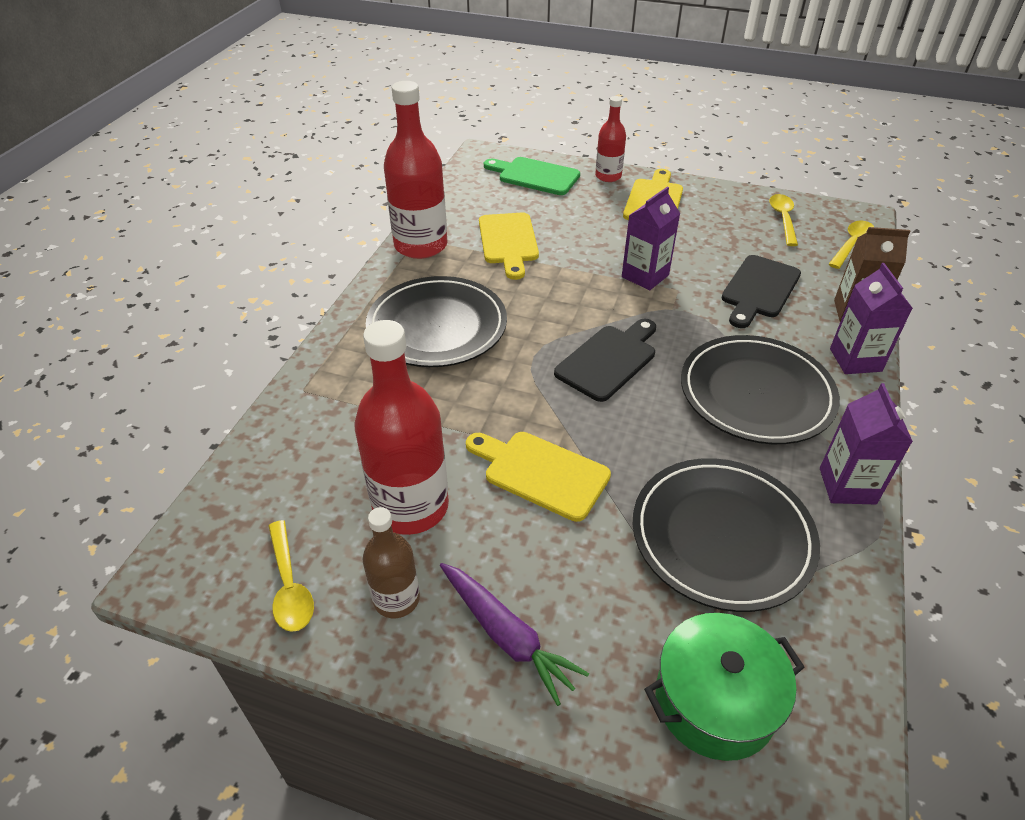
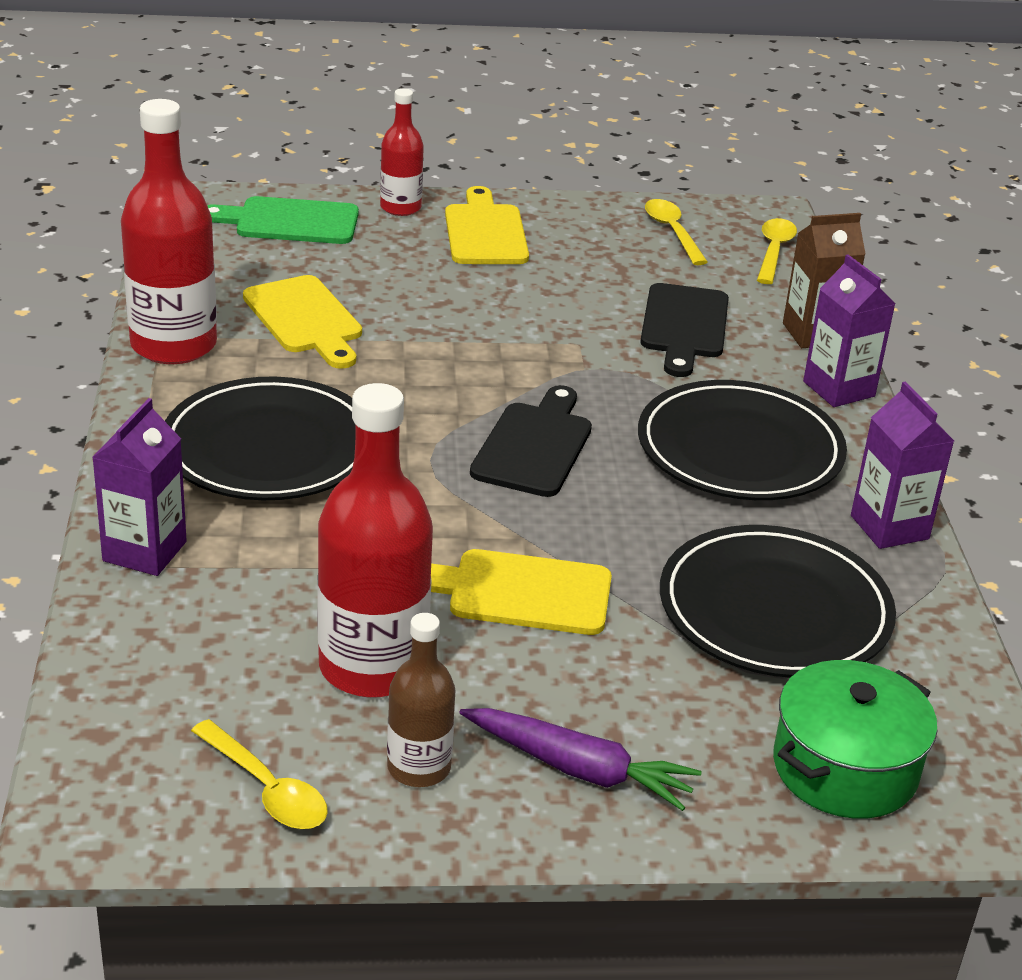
camera: 25 degrees left, 10 degrees down
purple carton [622,187,680,290] -> purple carton moved to [92,398,187,576]

